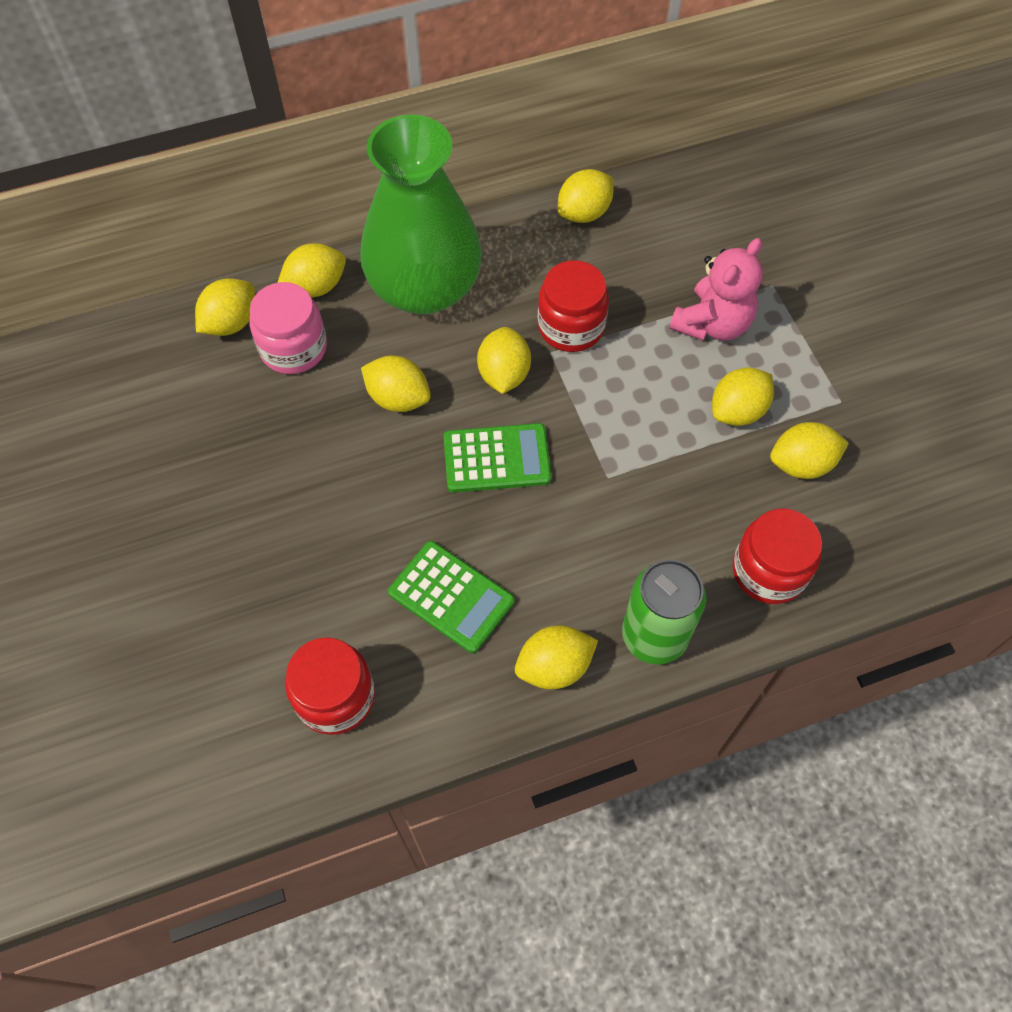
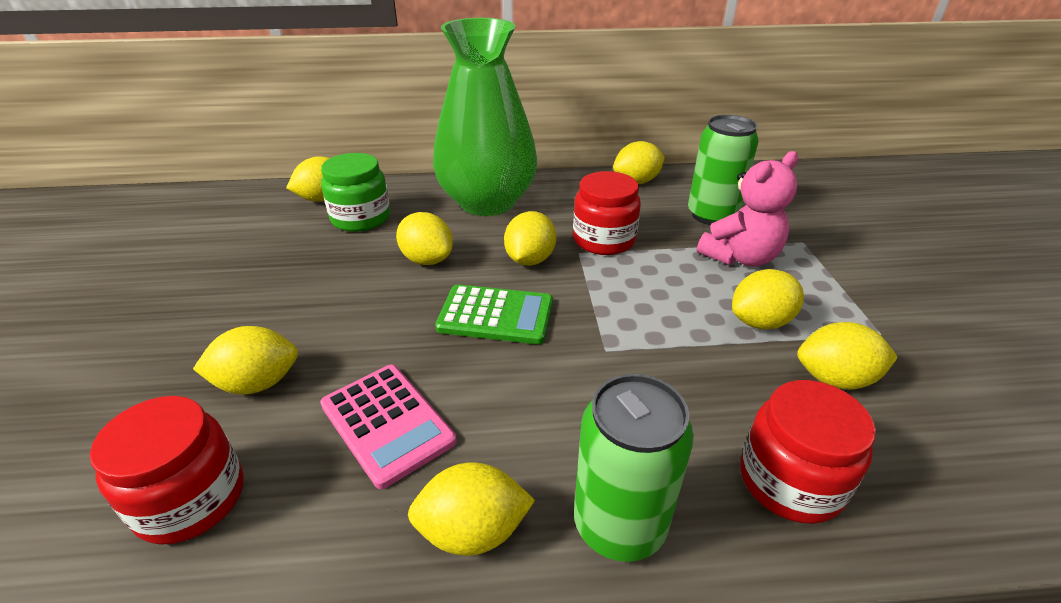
camera: 15 degrees right, 25 degrees down
pink jar [250,282,327,374] -> green jar [321,153,390,232]
yellow lemon [277,243,346,297] -> yellow lemon moved to [193,326,298,394]
green calculator [388,541,515,653] -> pink calculator [320,365,457,489]
none -> green can [688,115,759,225]

